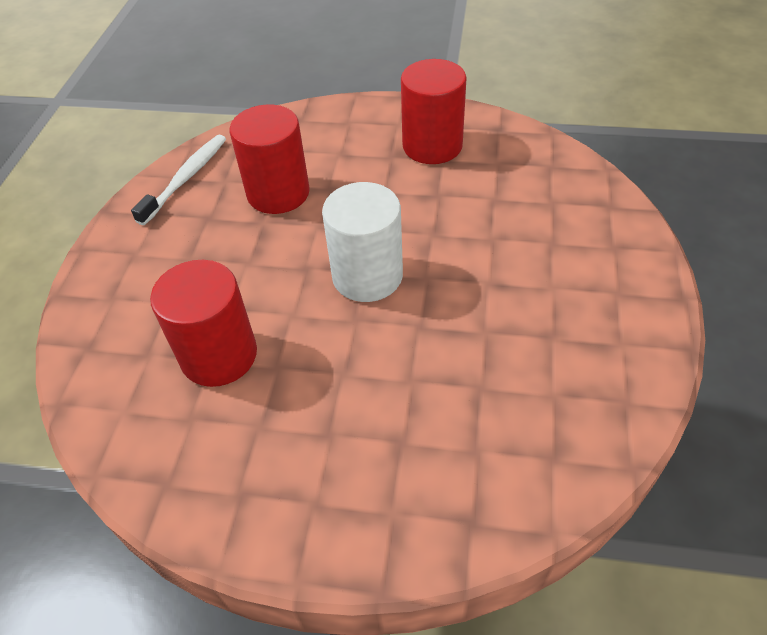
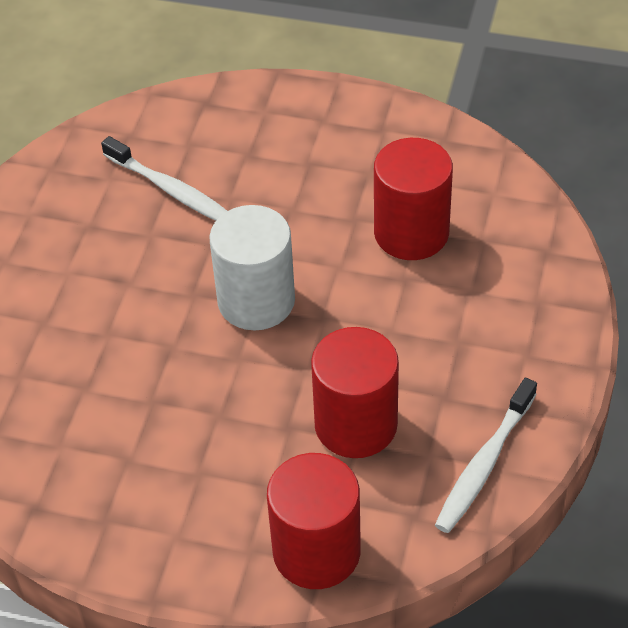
camera: 175 degrees left, 0 degrees up
red cylinder [401,59,467,164] -> red cylinder moved to [267,453,361,589]
none -> white toothbrush [101,136,227,221]

